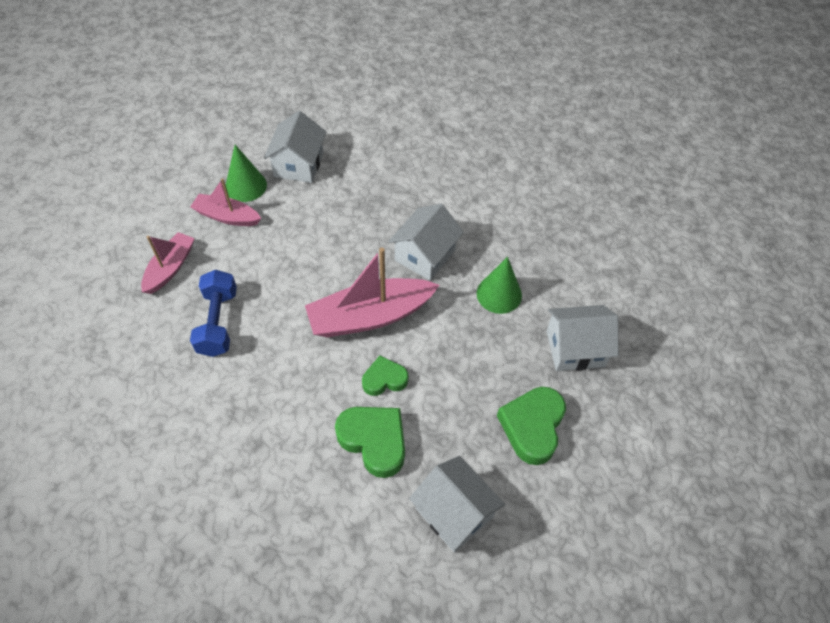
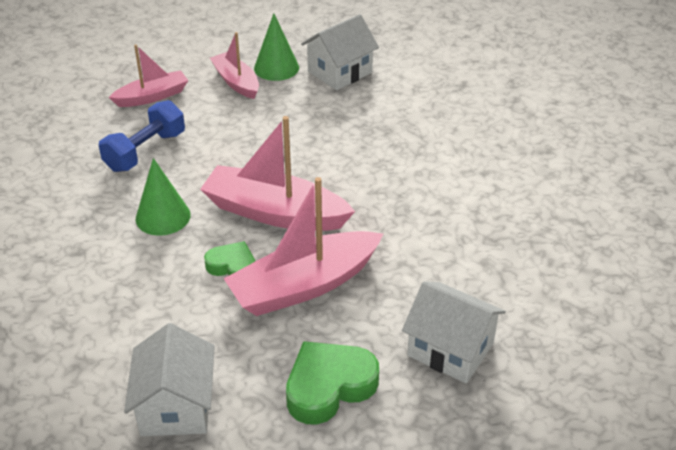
camera: 40 degrees right, 15 degrees down
green heart [335,407,405,478] -> none
white house [388,204,464,281] -> none
green cone [477,257,522,314] -> green cone moved to [136,158,191,236]
none -> pink boat [223,177,383,316]

